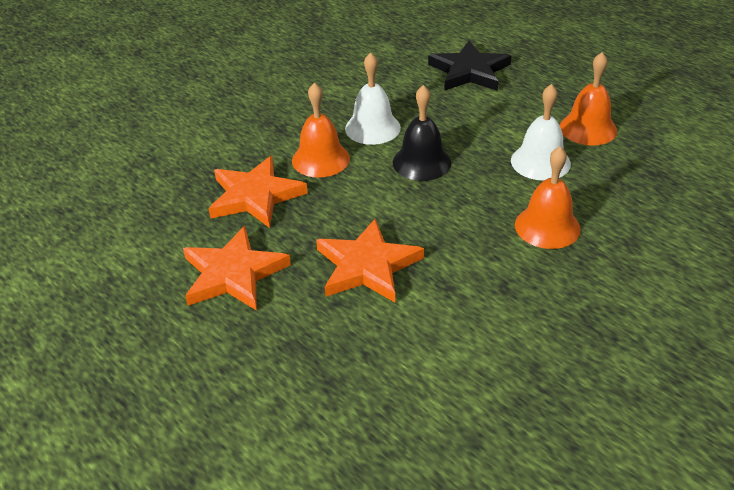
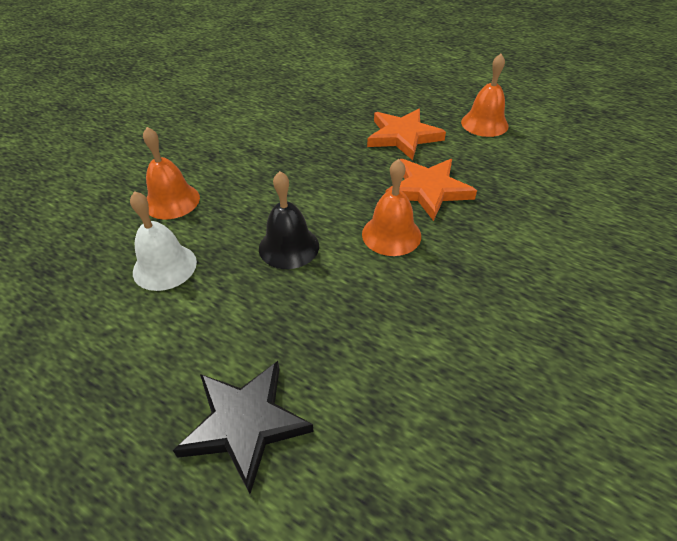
camera: 165 degrees right, 5 degrees up
orange star [316,219,424,302] -> none
white bell [345,52,401,145] -> none
orange bell [560,52,617,146] -> orange bell moved to [461,54,509,137]

